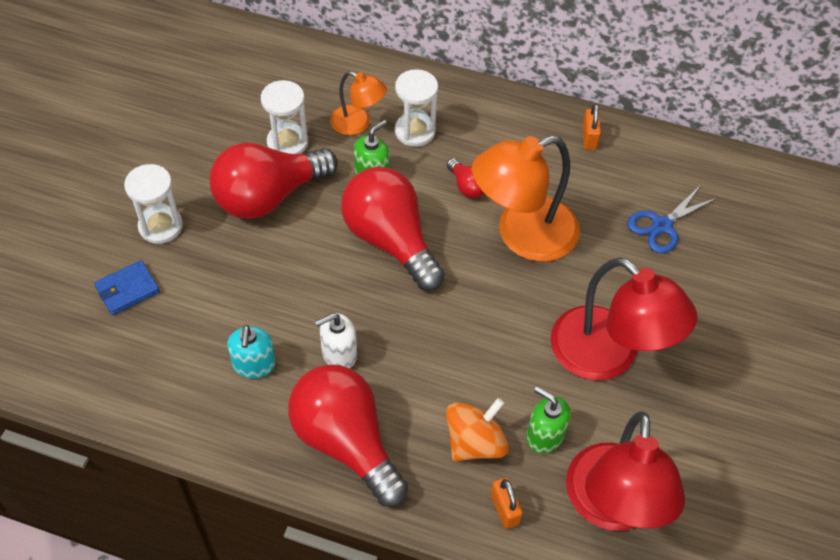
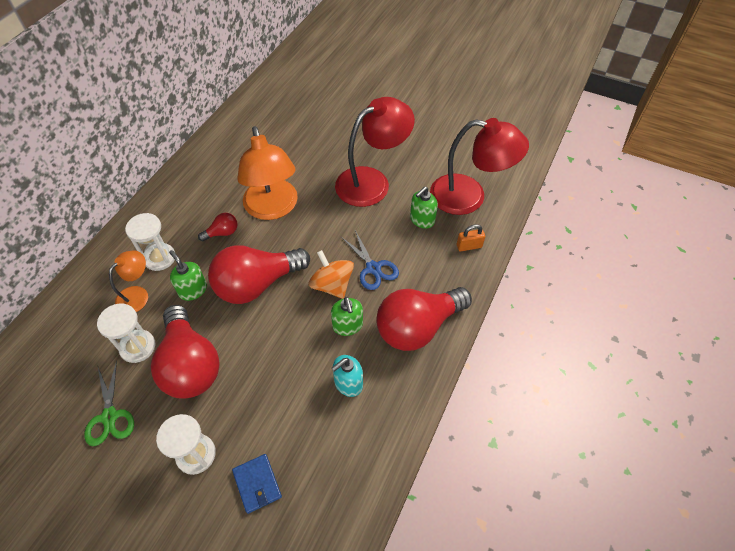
camera: 80 degrees left, 0 degrees up
turquoise soap dispenser [228,325,276,378] -> turquoise soap dispenser turned 135 degrees clockwise [332,355,363,397]
white soap dispenser [315,313,357,368] -> green soap dispenser [331,297,363,336]
orange spinning top [446,398,509,461] -> orange spinning top moved to [309,250,354,299]
orange padlock [582,104,601,150] -> none
blue scissors [627,185,717,253] -> blue scissors moved to [341,230,399,290]
none -> green scissors [84,360,134,446]

